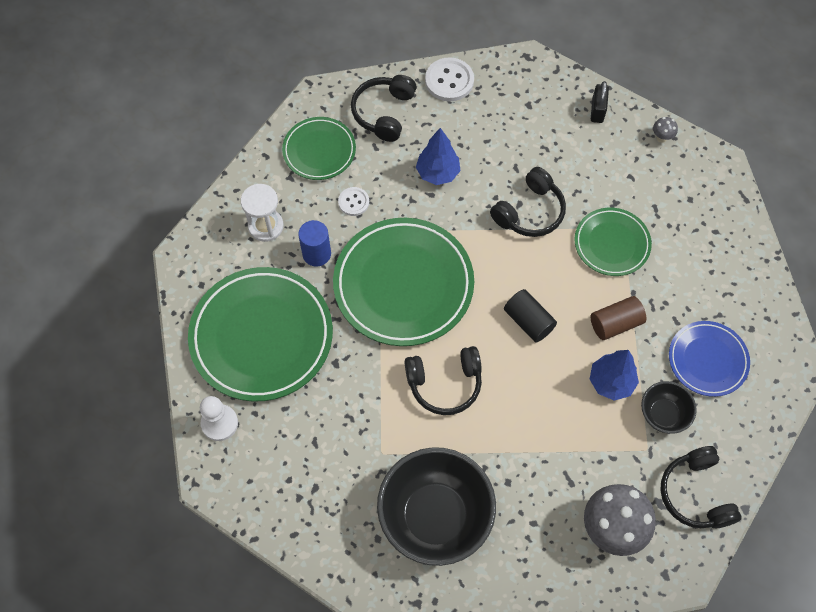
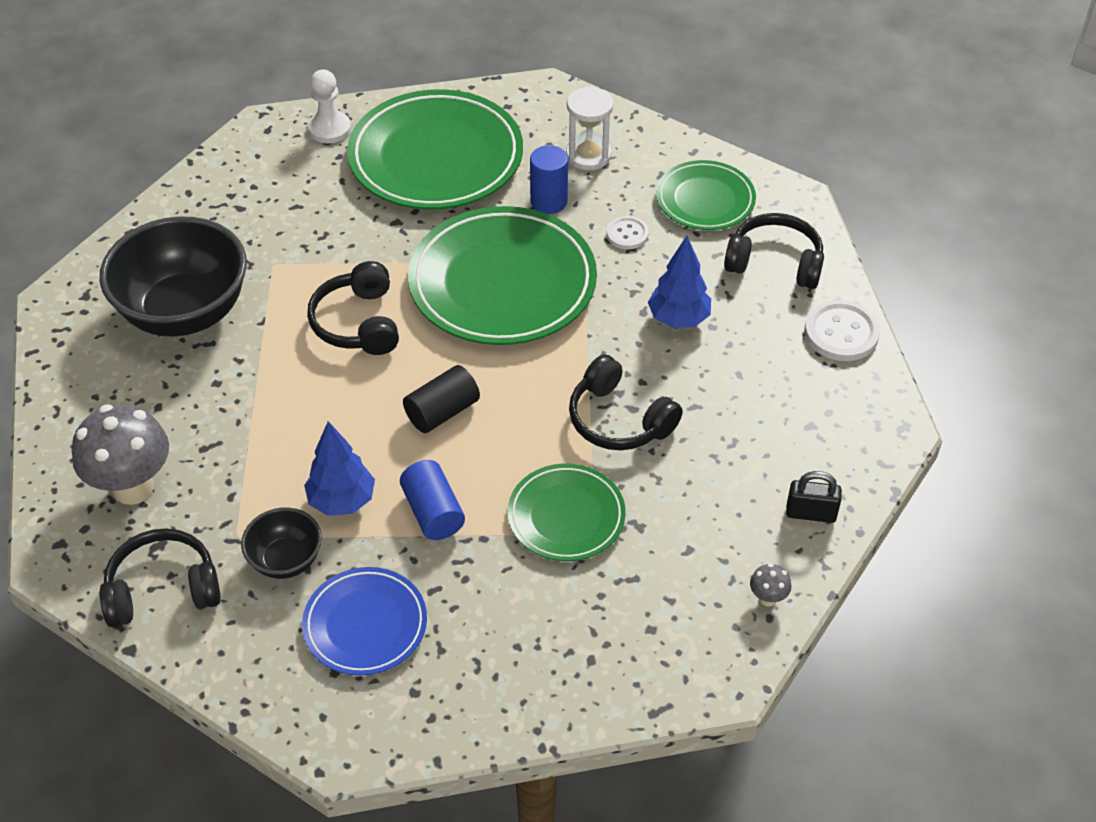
camera: 90 degrees right, 15 degrees down
brown cylinder [591,296,646,340] -> blue cylinder [400,460,465,540]

